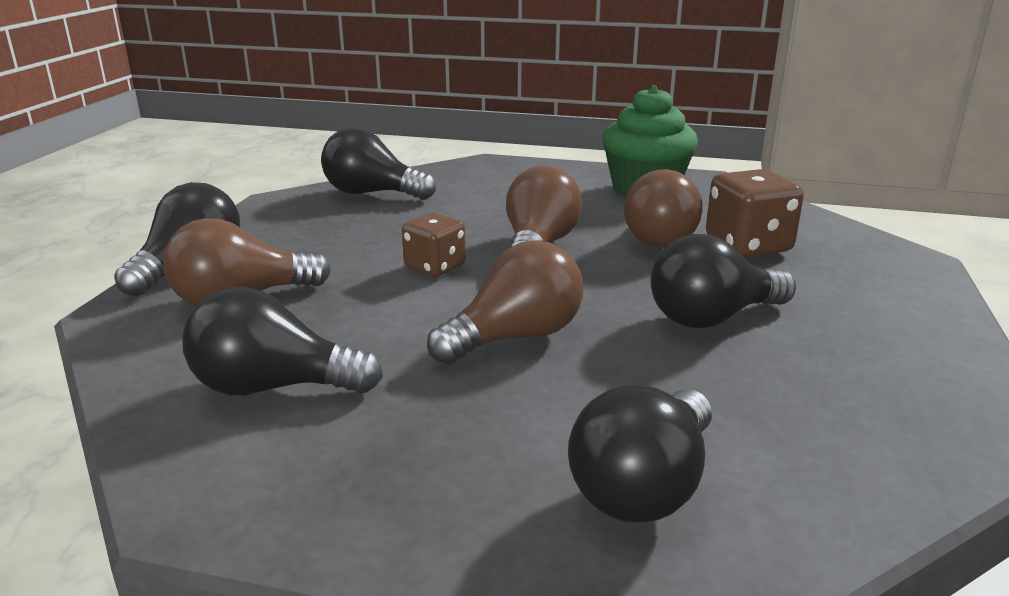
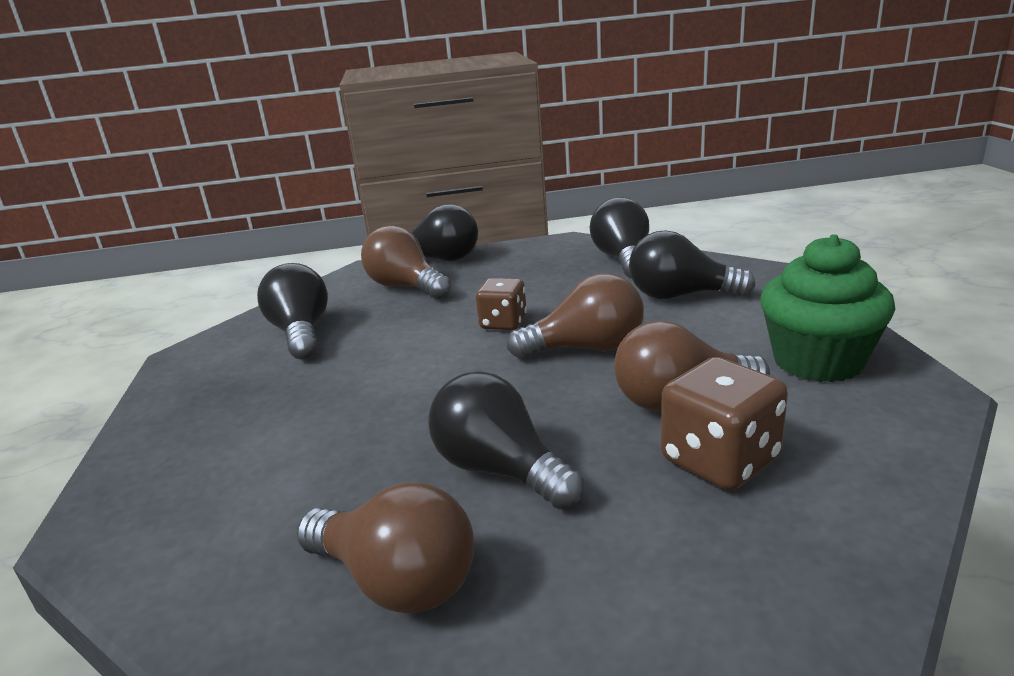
camera: 70 degrees right, 0 degrees up
brown light bulb [427,240,583,364] -> brown light bulb moved to [296,482,474,614]
black light bulb [568,385,712,523] -> black light bulb moved to [629,230,755,299]

